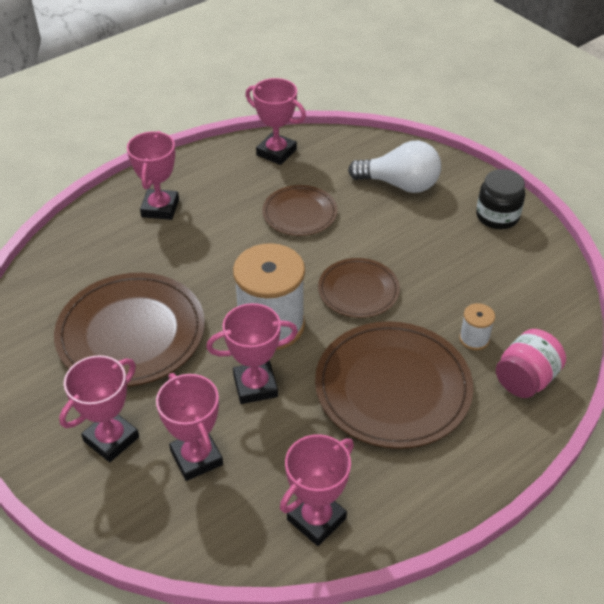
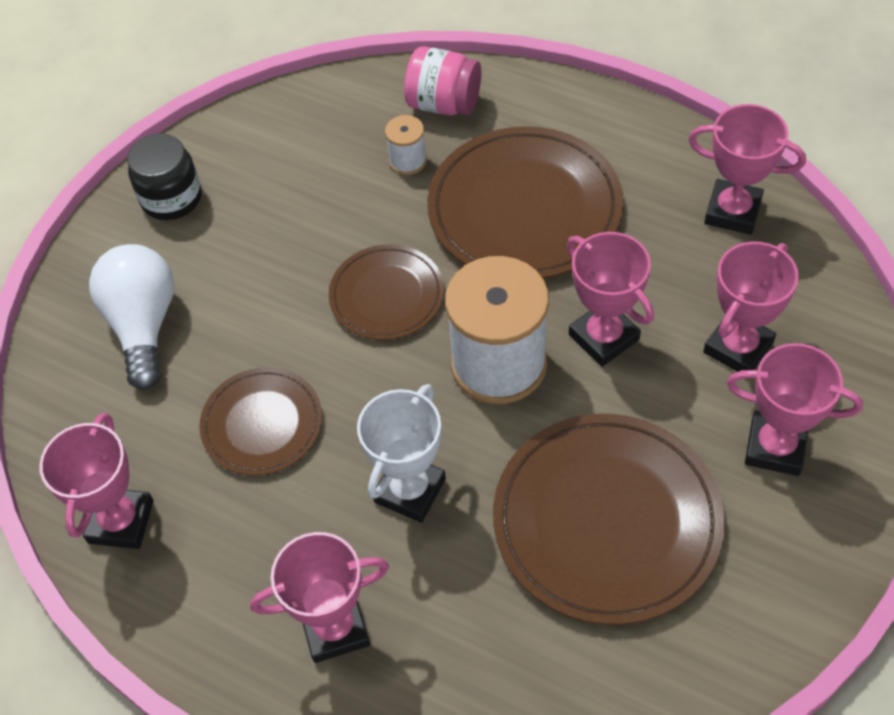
camera: 110 degrees left, 10 degrees up
none -> white trophy [357,384,446,523]

